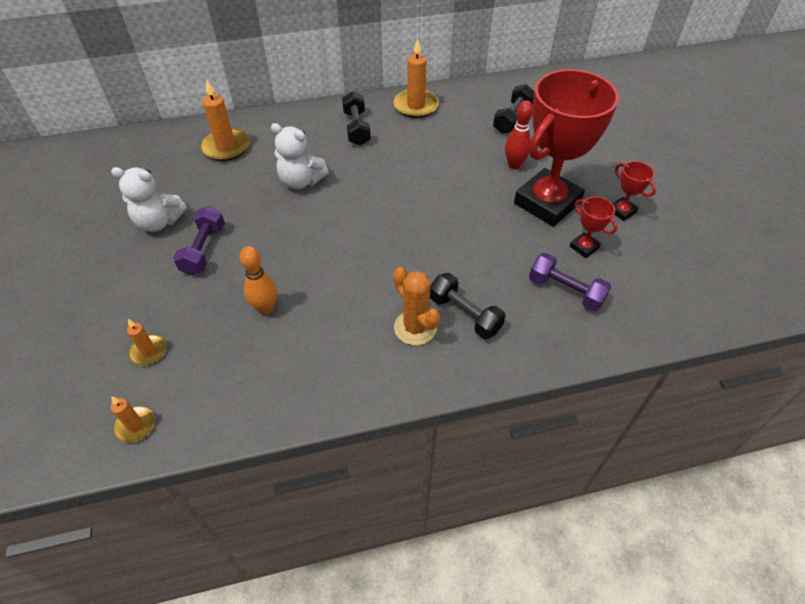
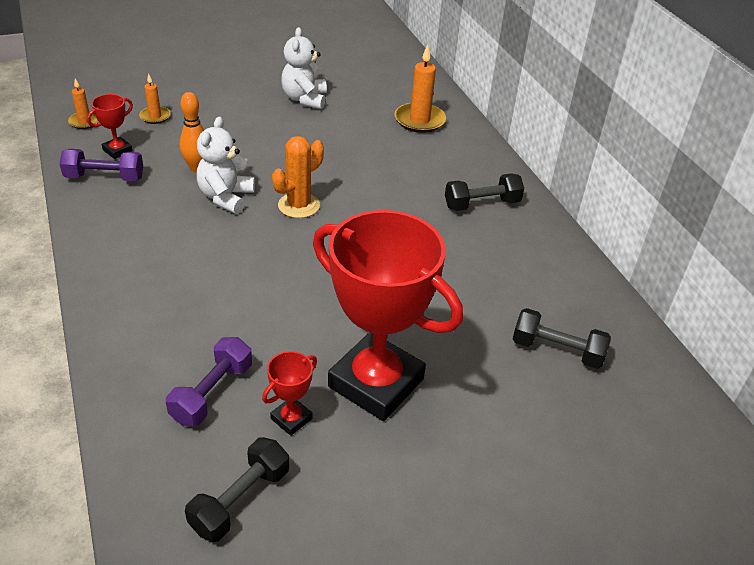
camera: 80 degrees right, 10 degrees down
purple dumbbell [173,206,225,275] -> purple dumbbell moved to [60,149,143,181]
white teddy bear [271,123,329,189] -> white teddy bear moved to [197,117,255,214]
orange cactus [393,267,440,345] -> orange cactus moved to [272,136,324,218]
orange candle [394,38,439,118] -> none
black dumbbell [430,273,505,339] -> black dumbbell moved to [185,437,289,542]
red bowling pin [505,101,532,169] -> none
red trophy [612,161,656,221] -> red trophy moved to [87,94,133,159]

